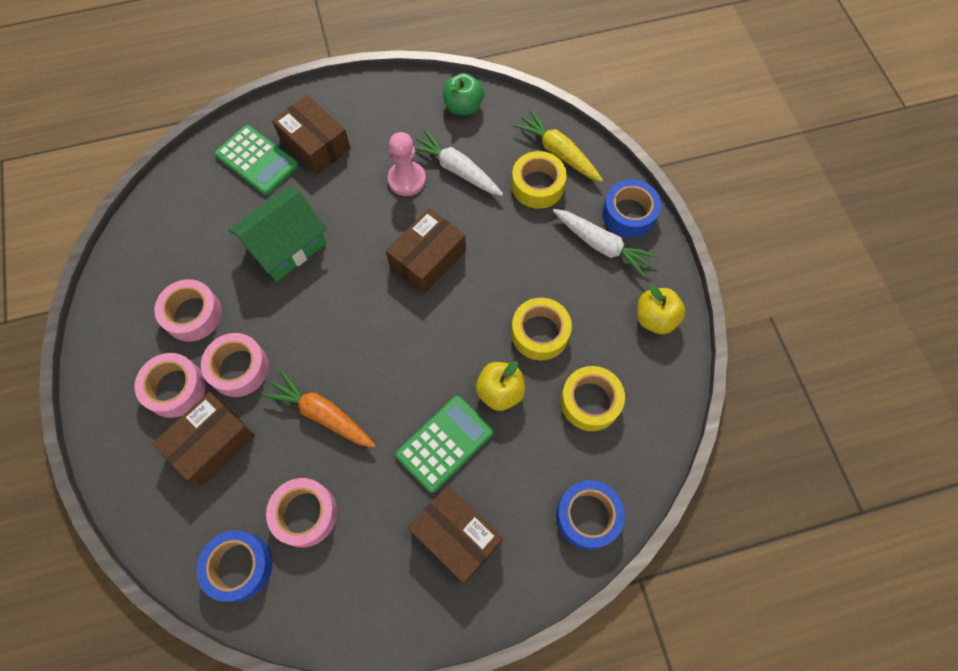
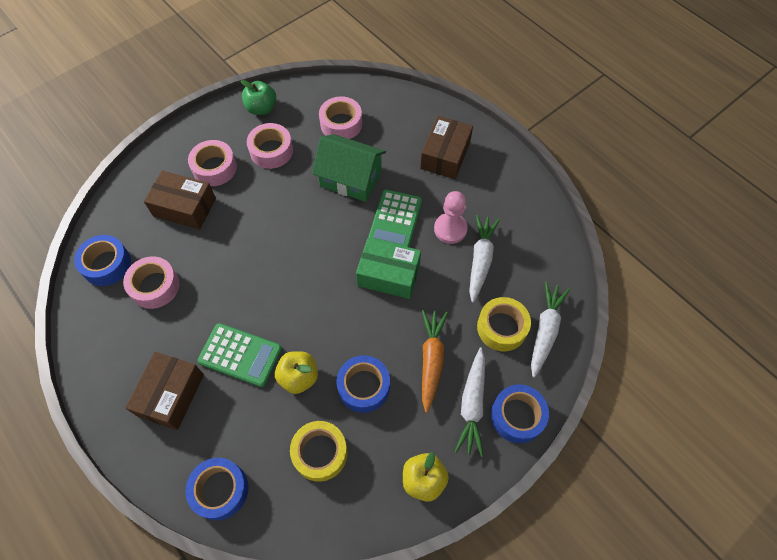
camera: 65 degrees right, 5 degrees down
pink tape [201,333,269,397] -> pink tape moved to [319,96,362,139]
green calculator [215,125,299,195] -> green calculator moved to [368,190,422,247]
orange carrot [263,370,376,448] -> orange carrot moved to [422,310,448,413]
brown box [386,208,466,294] -> green box [356,238,421,299]
green apple [443,73,484,115] -> green apple moved to [241,80,276,115]
yellow tape [511,298,572,360] -> blue tape [336,355,390,413]
yellow carrot [513,110,603,182] -> white carrot [531,282,570,378]

